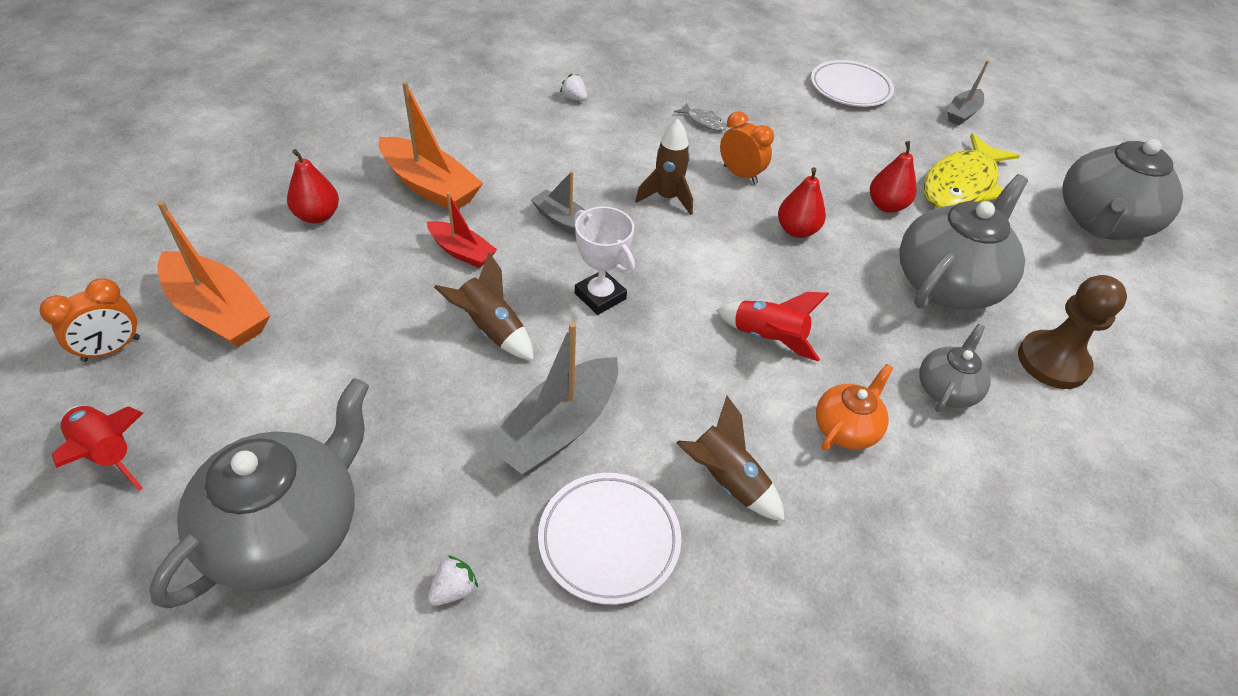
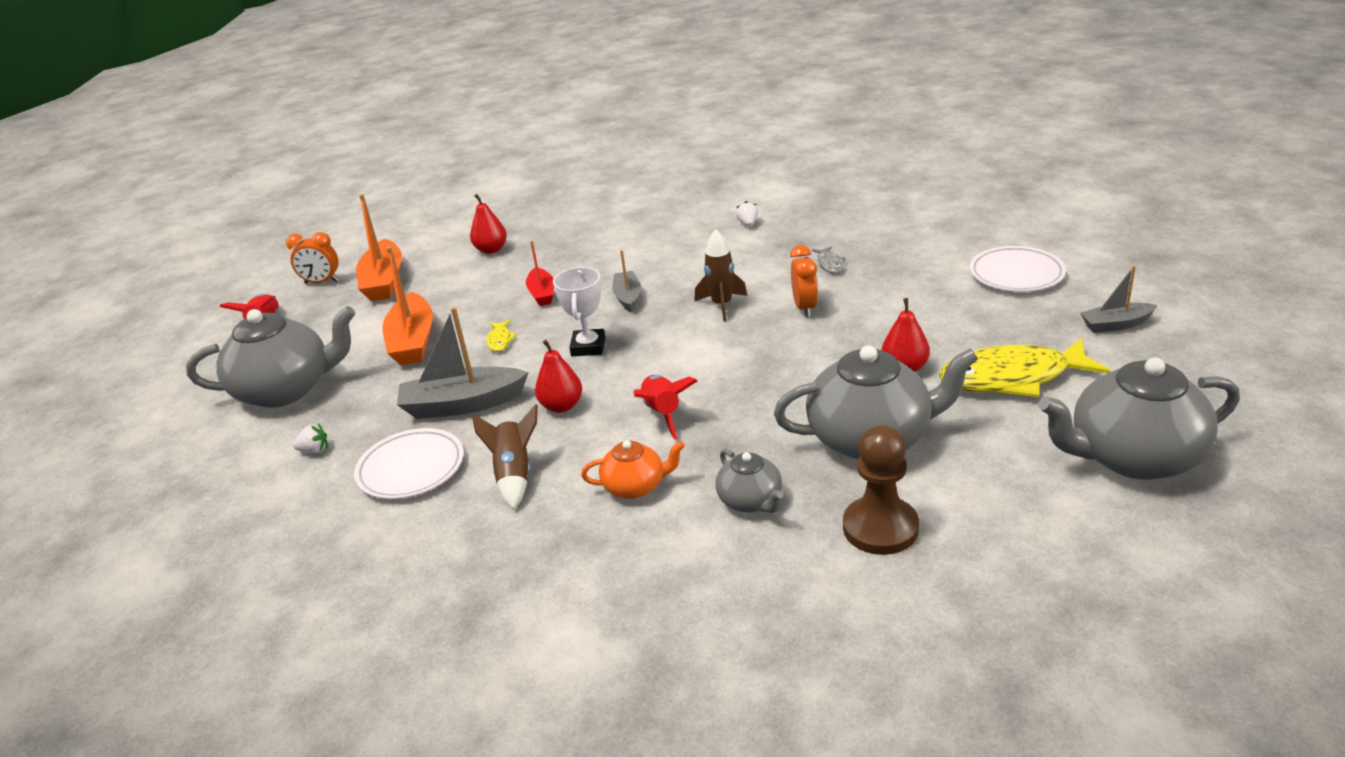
camera: 50 degrees right, 15 degrees down
orange boat [379,81,483,209] -> orange boat moved to [382,246,433,365]
brown rocket [434,252,534,360] -> yellow fish [486,320,517,352]
red pear [778,167,826,238] -> red pear moved to [535,340,582,413]
grey teapot [919,324,991,412] -> grey teapot turned 75 degrees clockwise [716,449,783,513]

